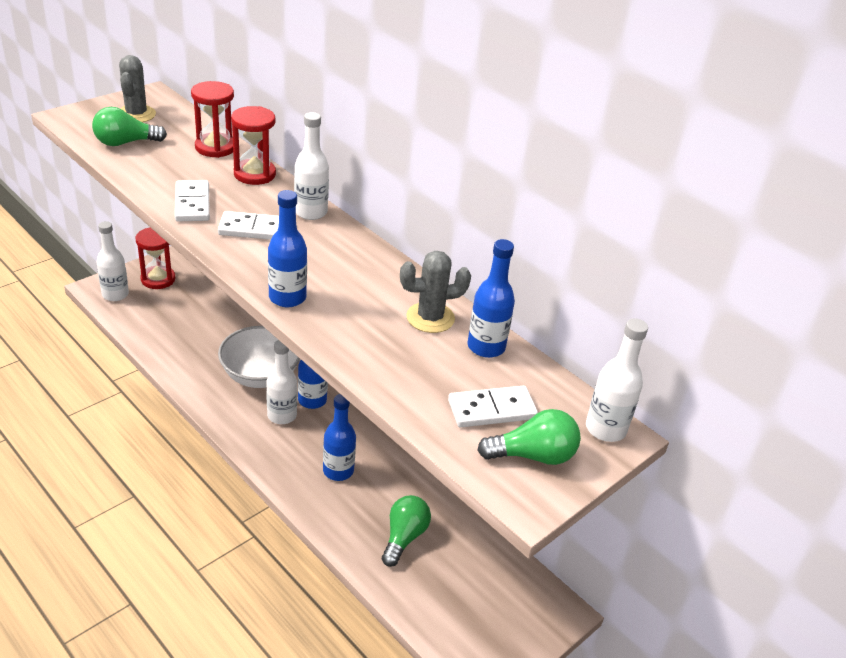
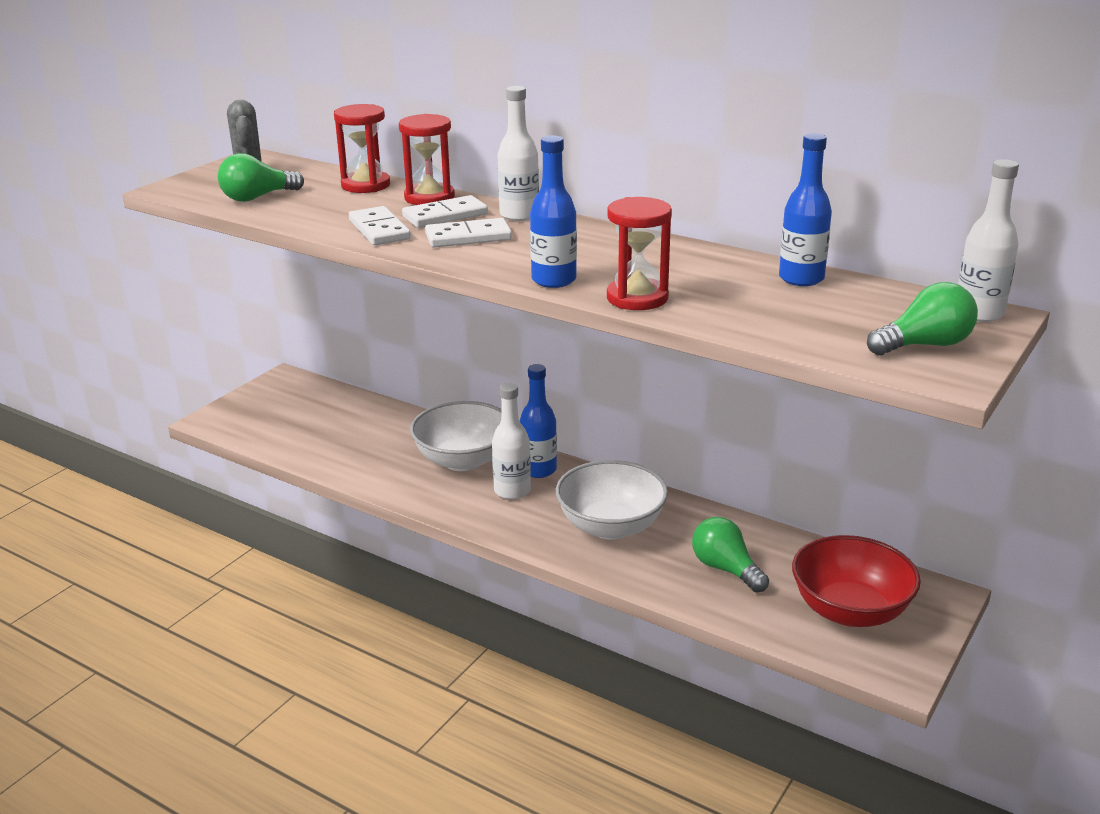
camera: 10 degrees left, 10 degrees down
white bottle [96,221,129,301] -> none
red hourglass [136,228,175,289] -> red hourglass moved to [607,197,672,310]
blue bottle [323,394,356,481] -> white bowl [556,460,668,540]
green light bulb [382,495,431,567] -> green light bulb turned 45 degrees counterclockwise [692,517,769,593]
grey cactus [400,251,471,333] -> none
white domino [448,386,538,427] -> white domino moved to [402,195,488,228]
none -> red bowl [792,535,921,627]

